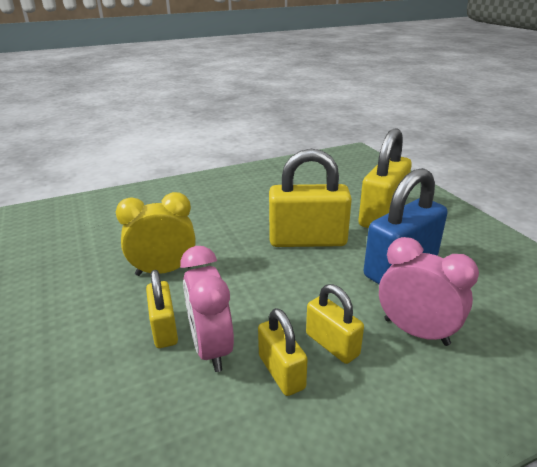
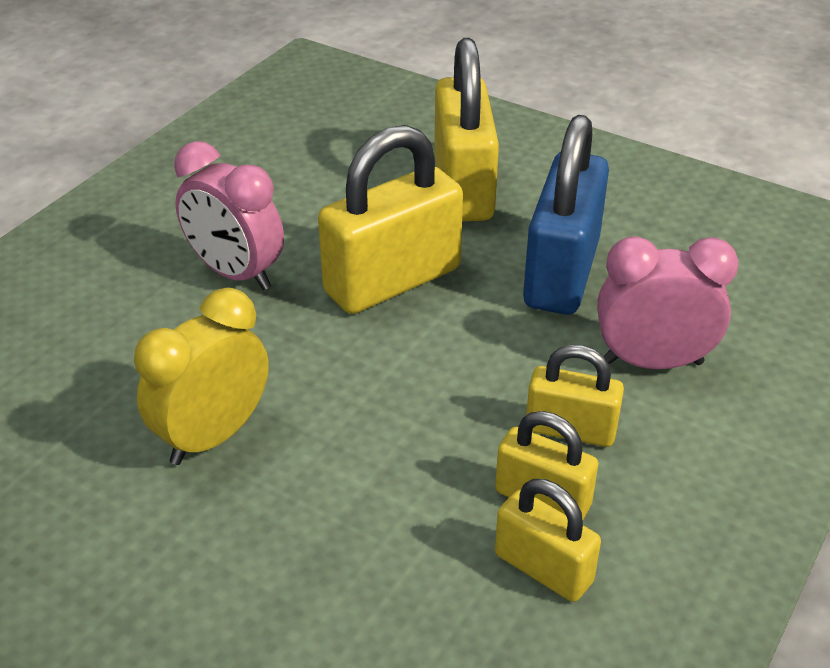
camera: 35 degrees left, 10 degrees up
yellow padlock [146,270,178,348] -> yellow padlock moved to [495,479,601,602]
pink clock [180,246,234,372] -> pink clock moved to [174,141,284,290]

